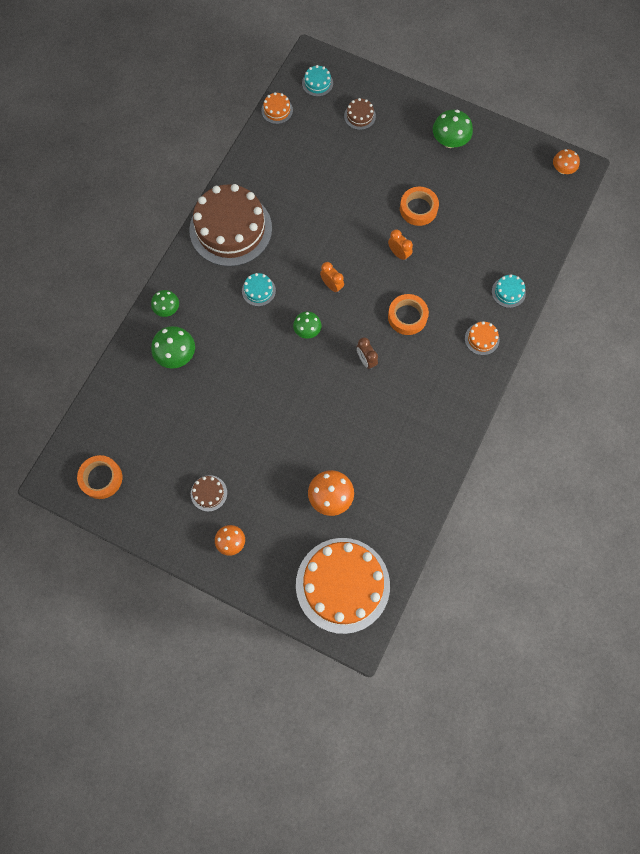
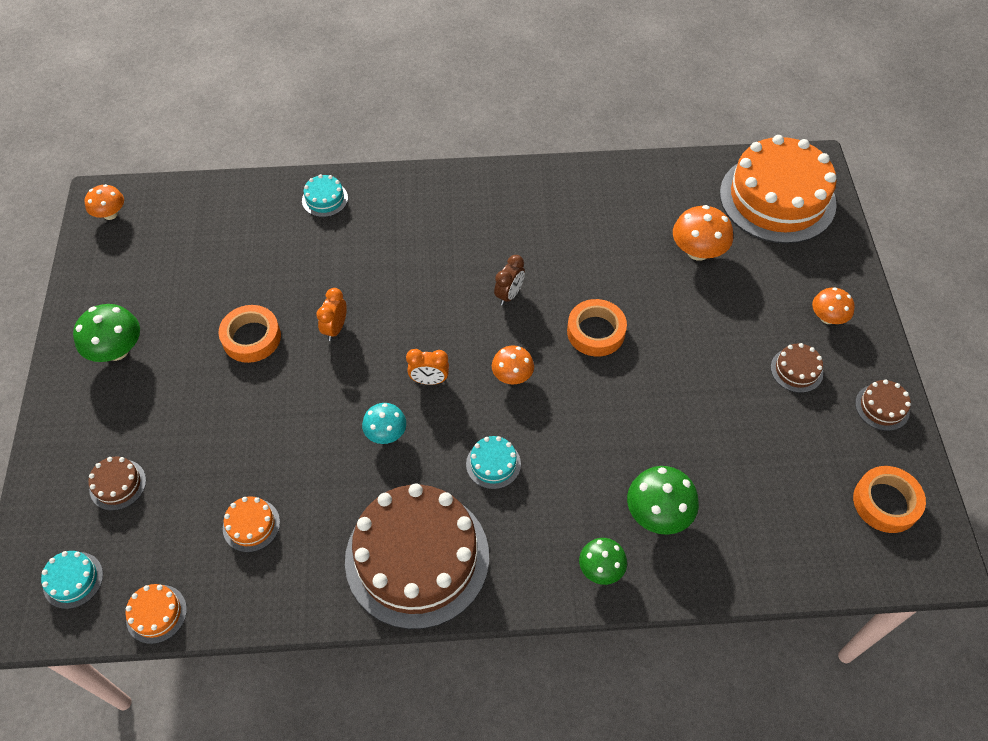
camera: 120 degrees left, 15 degrees down
green mushroom [293,311,321,339] -> orange mushroom [492,345,534,384]
orange clock [320,262,344,293] -> orange clock turned 105 degrees counterclockwise [406,349,449,385]
orange tape [388,294,429,335] -> orange tape moved to [567,299,627,357]
orange cake [465,321,499,355] -> orange cake moved to [223,496,280,552]
none -> turquoise mushroom [362,403,406,444]
none -> brown cake [855,380,911,431]

